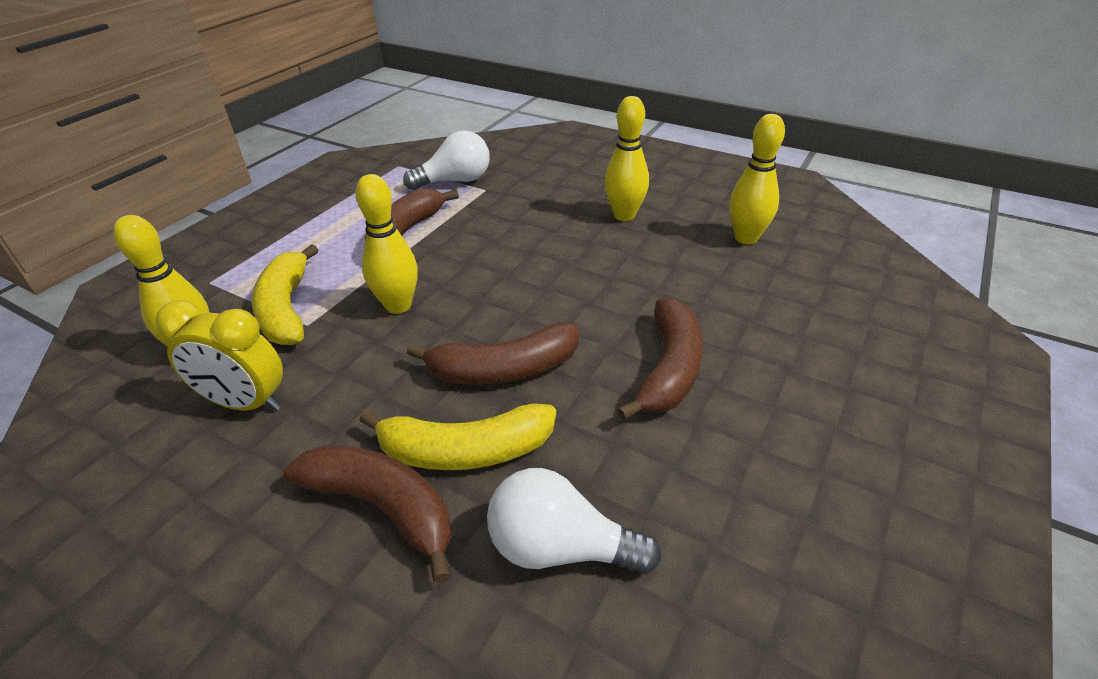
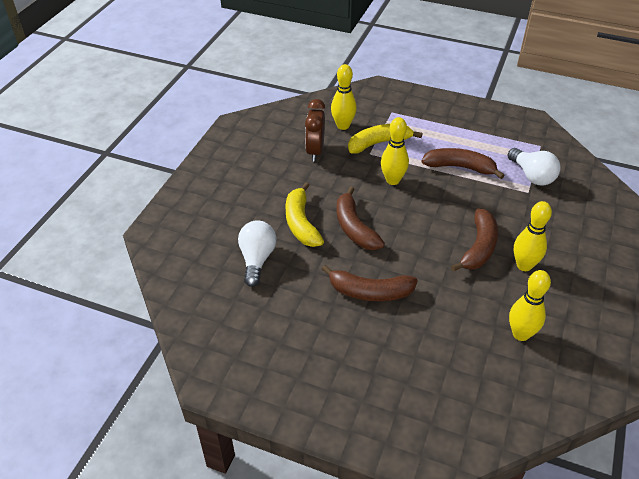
camera: 80 degrees right, 5 degrees up
yellow clock [156,300,283,411] -> brown clock [305,99,325,161]
brown banana [284,445,452,583] -> brown banana moved to [451,208,498,272]

